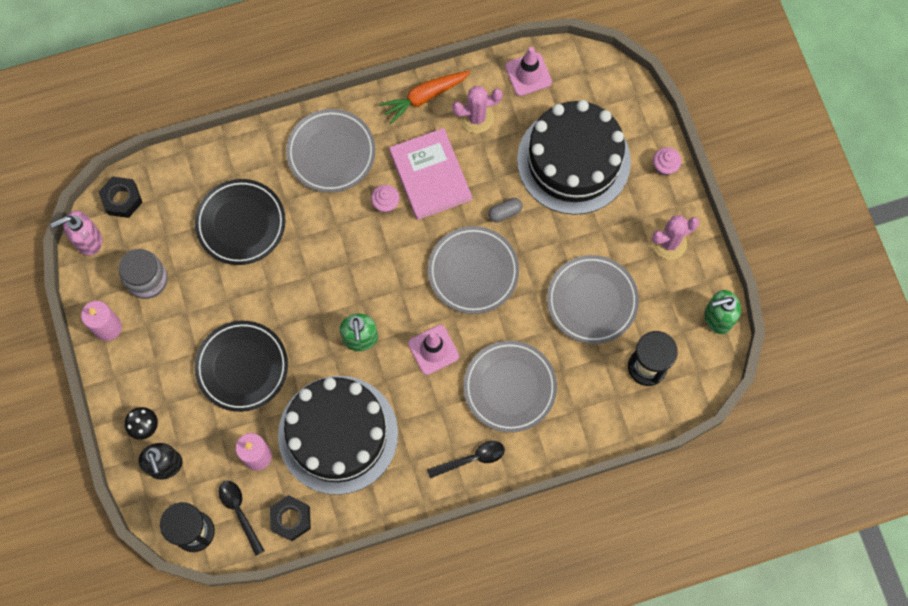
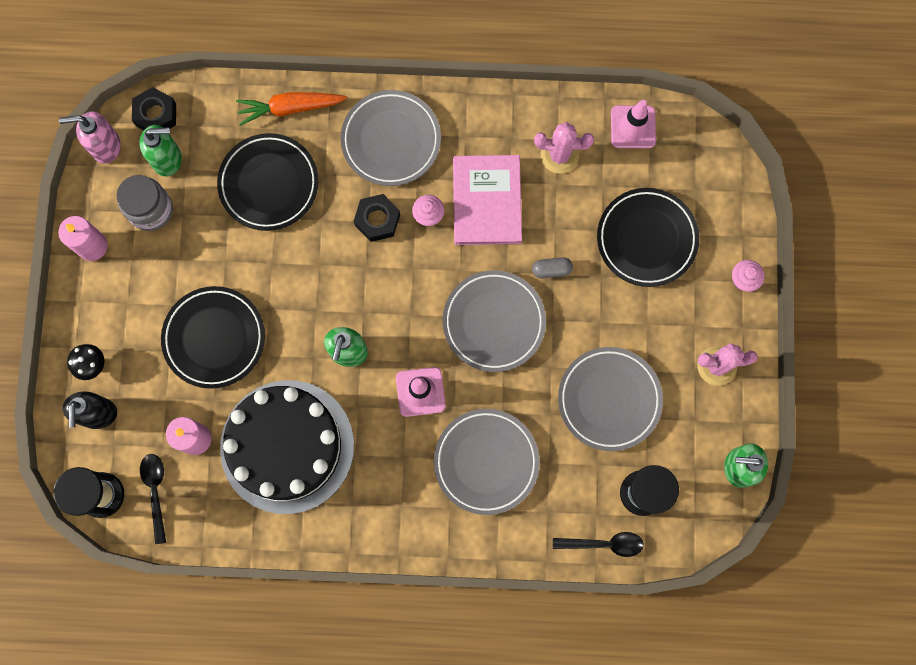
camera: 20 degrees right, 5 degrees up
black nut [270,495,311,541] -> black nut moved to [354,194,400,242]
orange carrot [379,71,471,124] -> orange carrot moved to [236,92,347,126]
black spoon [427,441,505,478] -> black spoon moved to [553,532,644,557]
black cake [517,100,631,215] -> black plate [597,188,699,287]
none -> green soap dispenser [140,125,182,177]

